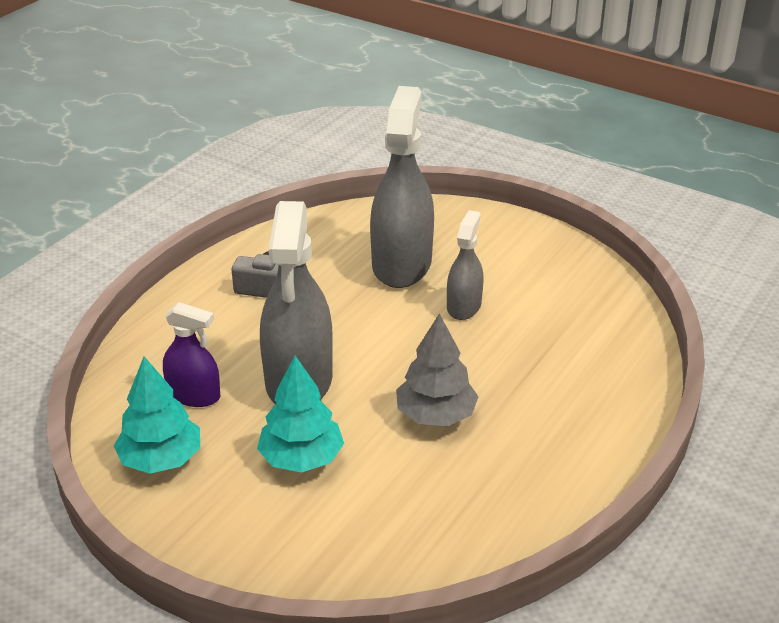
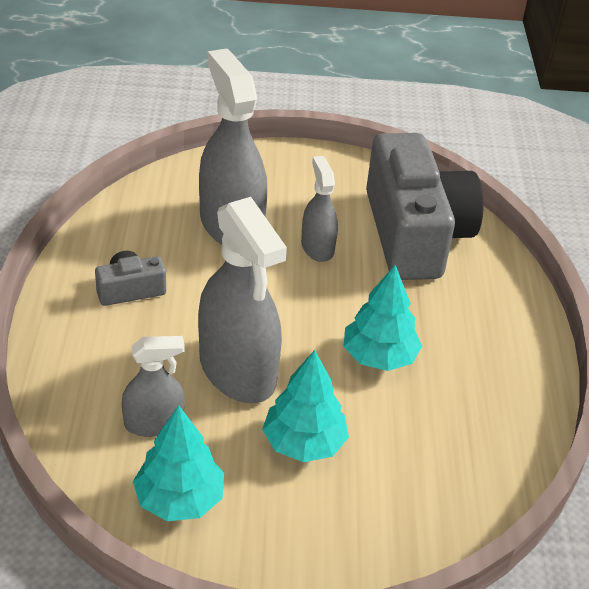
camera: 35 degrees left, 5 degrees up
purple spray bottle [163,302,220,407] -> grey spray bottle [122,336,185,437]
grey tree [396,313,479,426] -> turquoise tree [343,265,422,371]
none -> grey camera [366,133,484,280]

